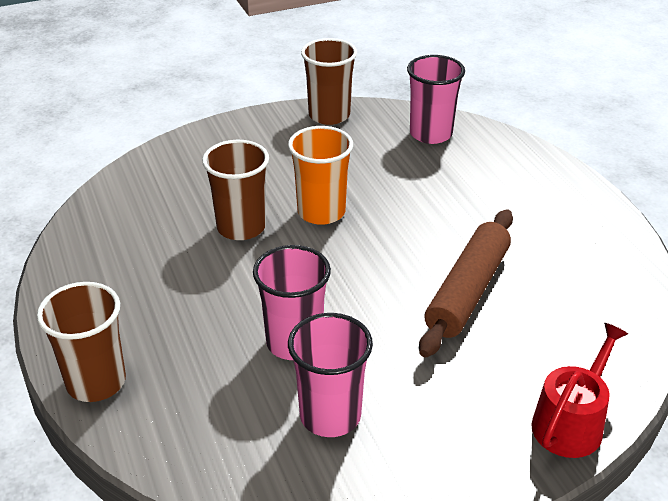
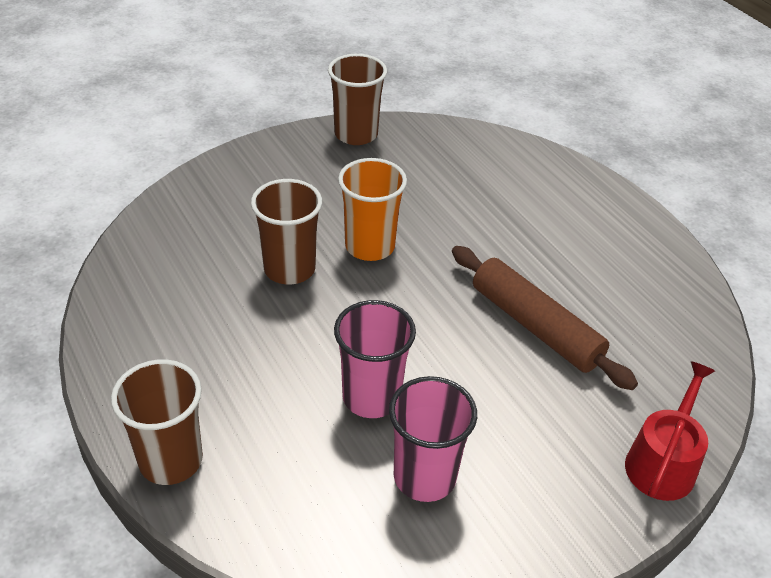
camera: 10 degrees left, 5 degrees up
pink cup [407,55,465,144] -> none
brown rolling pin [419,209,513,358] -> brown rolling pin turned 60 degrees counterclockwise [452,246,638,390]

